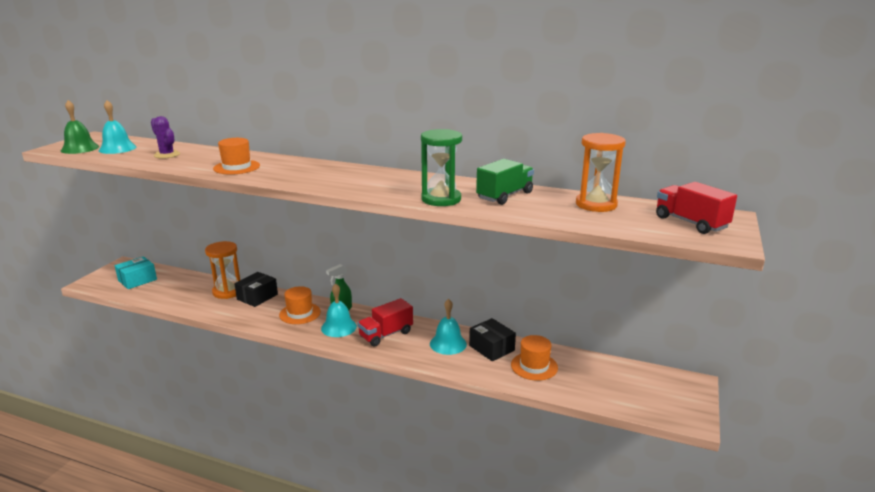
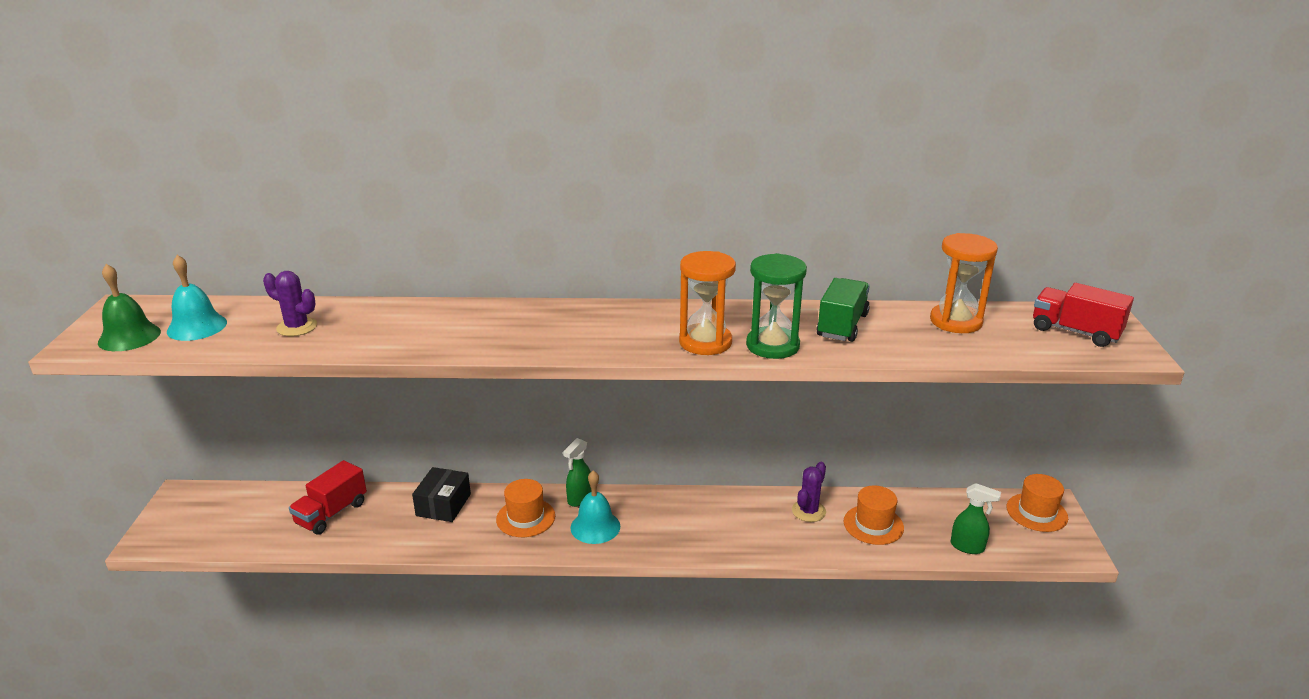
camera: 20 degrees left, 5 degrees up
turquoise box [115,256,157,289] -> none
orange hourglass [205,241,240,299] -> orange hourglass moved to [679,251,736,355]
orange hat [213,138,260,175] -> orange hat moved to [1006,474,1068,532]
red truck [357,298,413,347] -> red truck moved to [289,460,367,535]
turquoise bell [430,299,467,355] -> none
black box [469,318,516,361] -> purple cactus [792,462,826,522]
none -> green spray bottle [951,483,1001,554]

